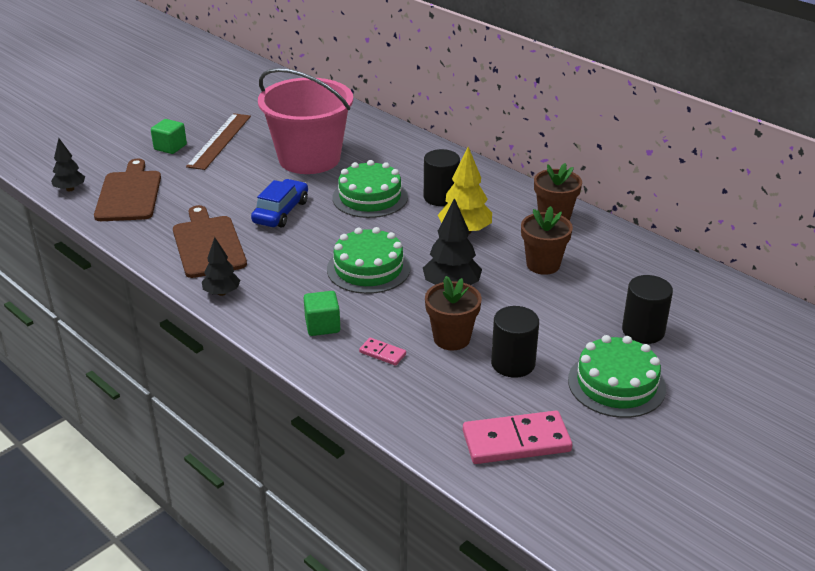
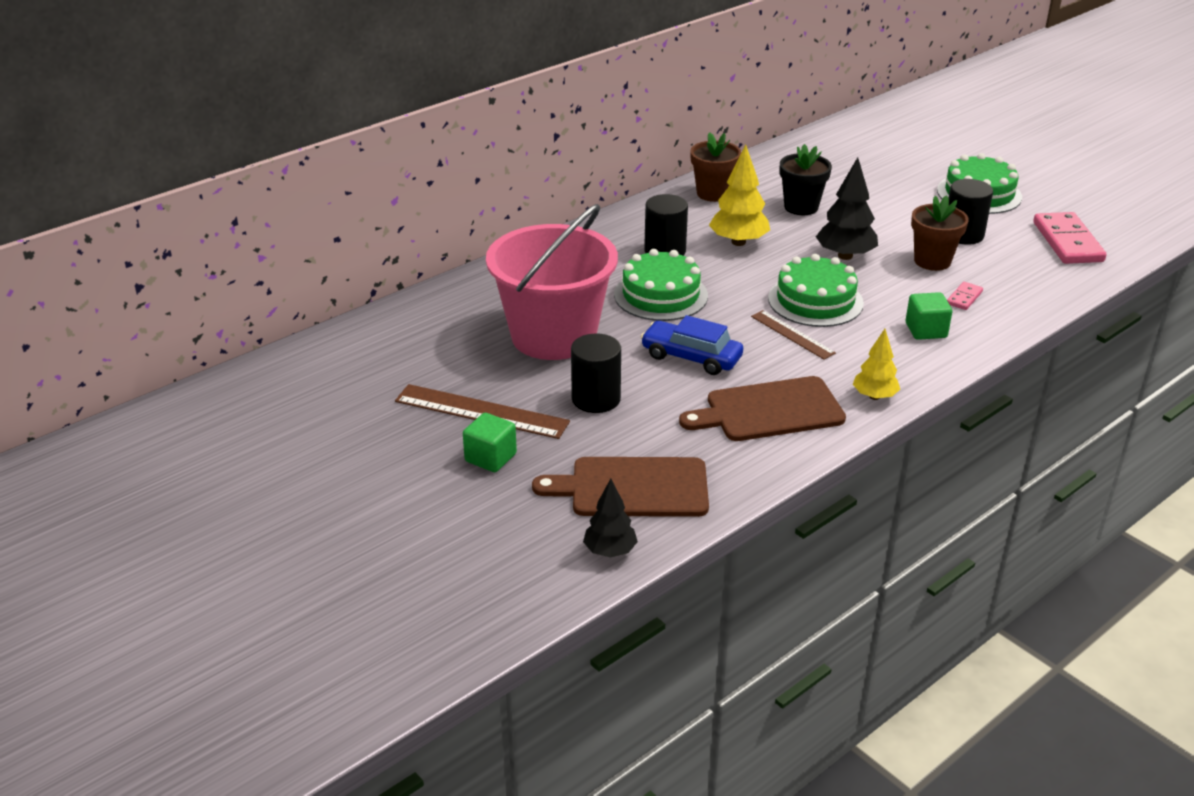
camera: 85 degrees left, 0 degrees up
black tree [202,237,240,296] -> yellow tree [853,329,900,400]
brown flower pot [521,206,573,275] -> black flower pot [780,144,832,215]
black cylinder [622,275,673,344] -> black cylinder moved to [571,333,621,413]
none -> brown ruler [751,310,836,360]

